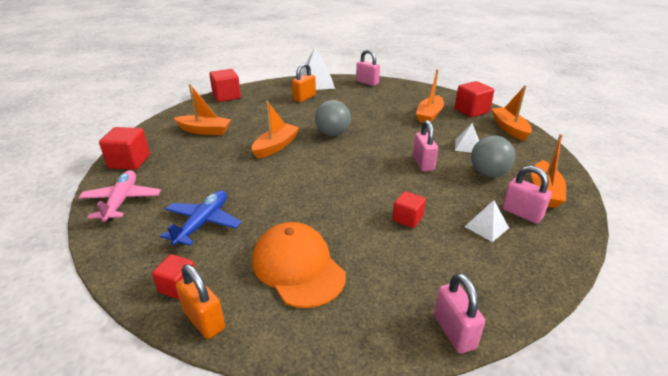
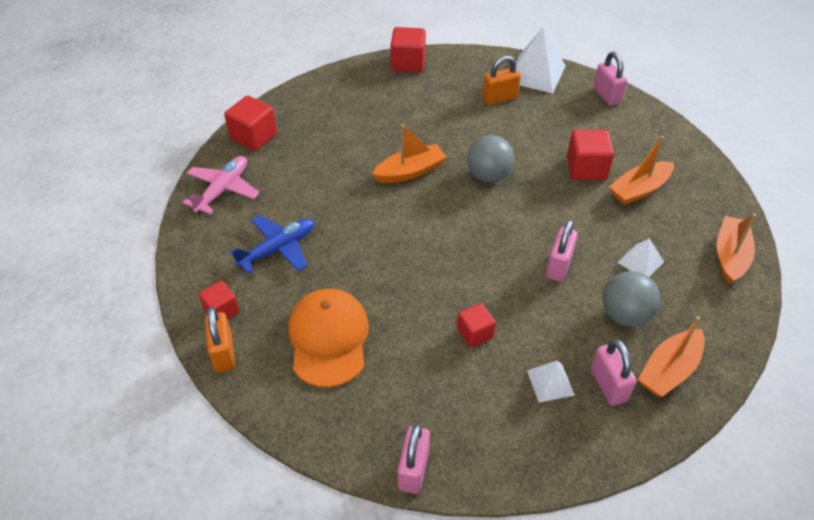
camera: 30 degrees right, 15 degrees up
orange boat [174,84,232,135] -> none
red cube [455,81,494,117] -> red cube moved to [567,130,614,180]

